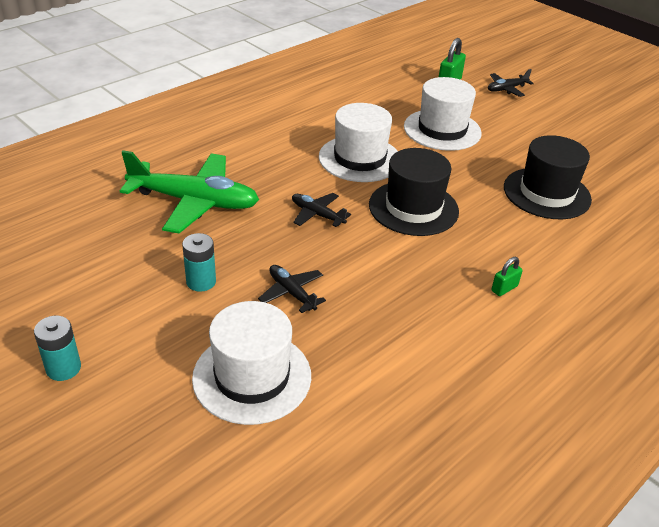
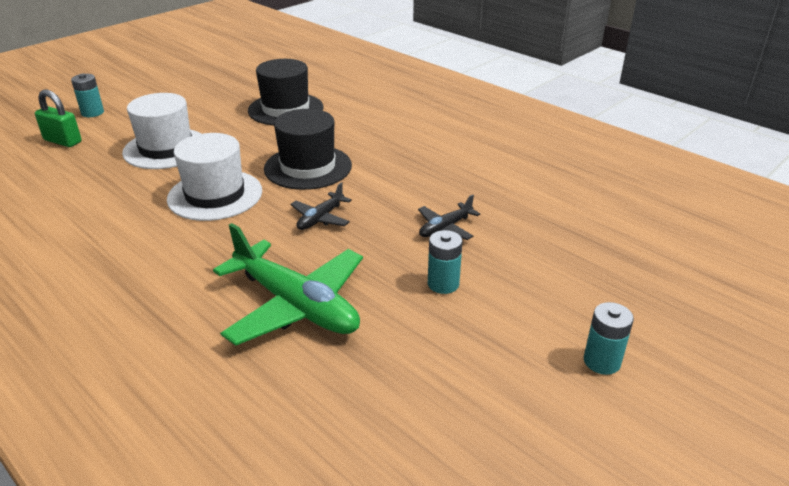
camera: 90 degrees left, 5 degrees down
green plane [120,150,259,233] -> green plane turned 120 degrees clockwise [213,223,363,346]
white hat [192,301,311,425] -> none
black plane [488,69,534,97] -> turquoise battery [71,73,104,117]
green padlock [491,257,523,296] -> none

